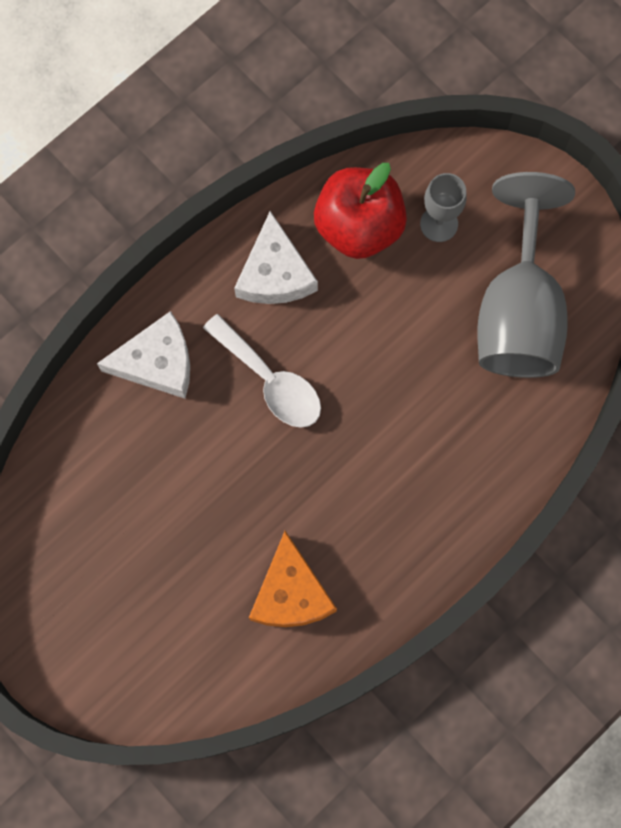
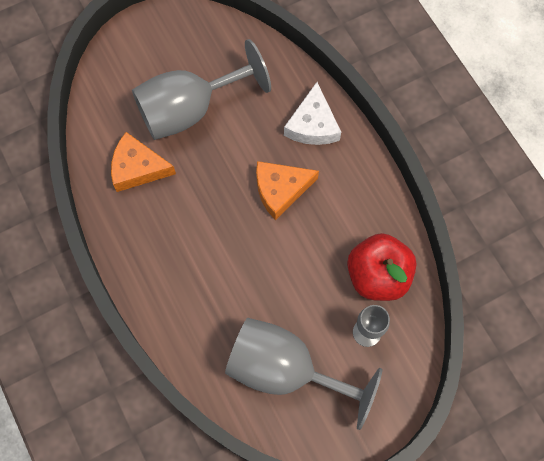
camera: 105 degrees right, 5 degrees down
white spoon [203,314,321,428] -> orange cheese [256,161,319,220]
white cheese [234,211,318,304] -> none
none -> grey goblet [132,39,271,140]

